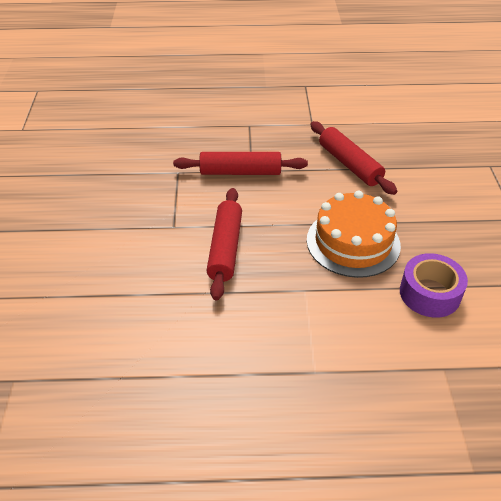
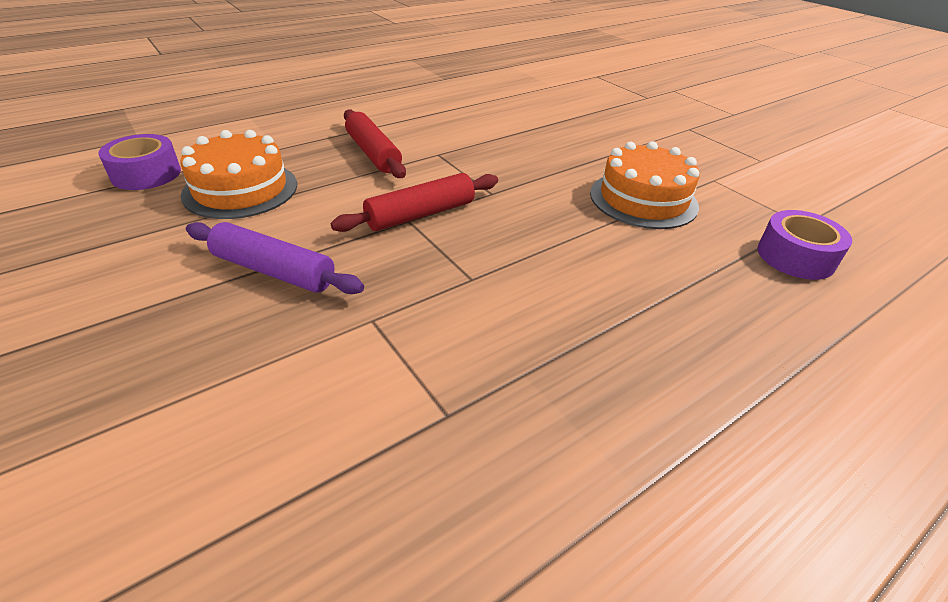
camera: 145 degrees right, 5 degrees down
red rolling pin [310,121,397,195] -> purple rolling pin [186,222,364,294]
none -> orange cake [590,141,700,229]
none -> purple tape [757,210,852,280]

